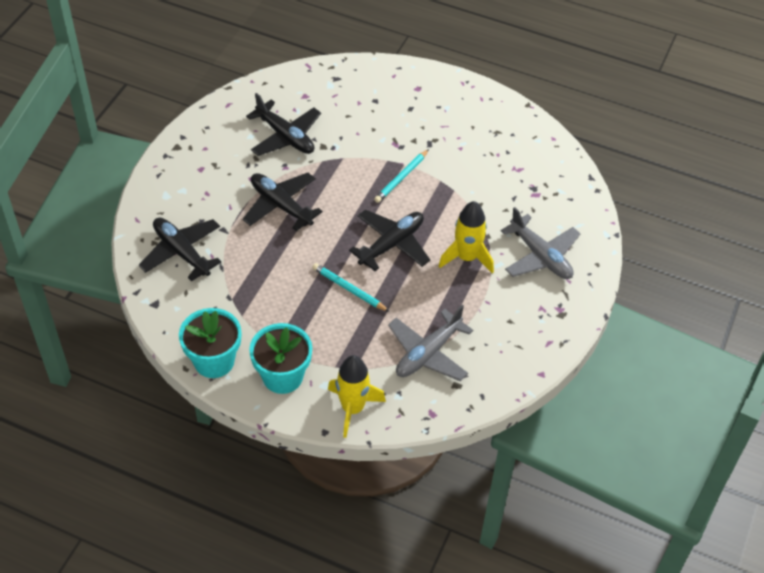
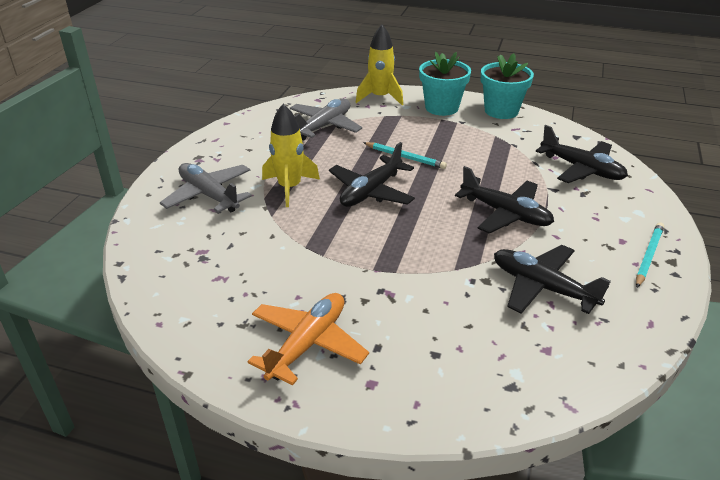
camera: 175 degrees right, 15 degrees down
turquoise pencil [374,149,429,203] -> turquoise pencil moved to [636,222,664,288]
none -> orange plane [248,293,369,385]

